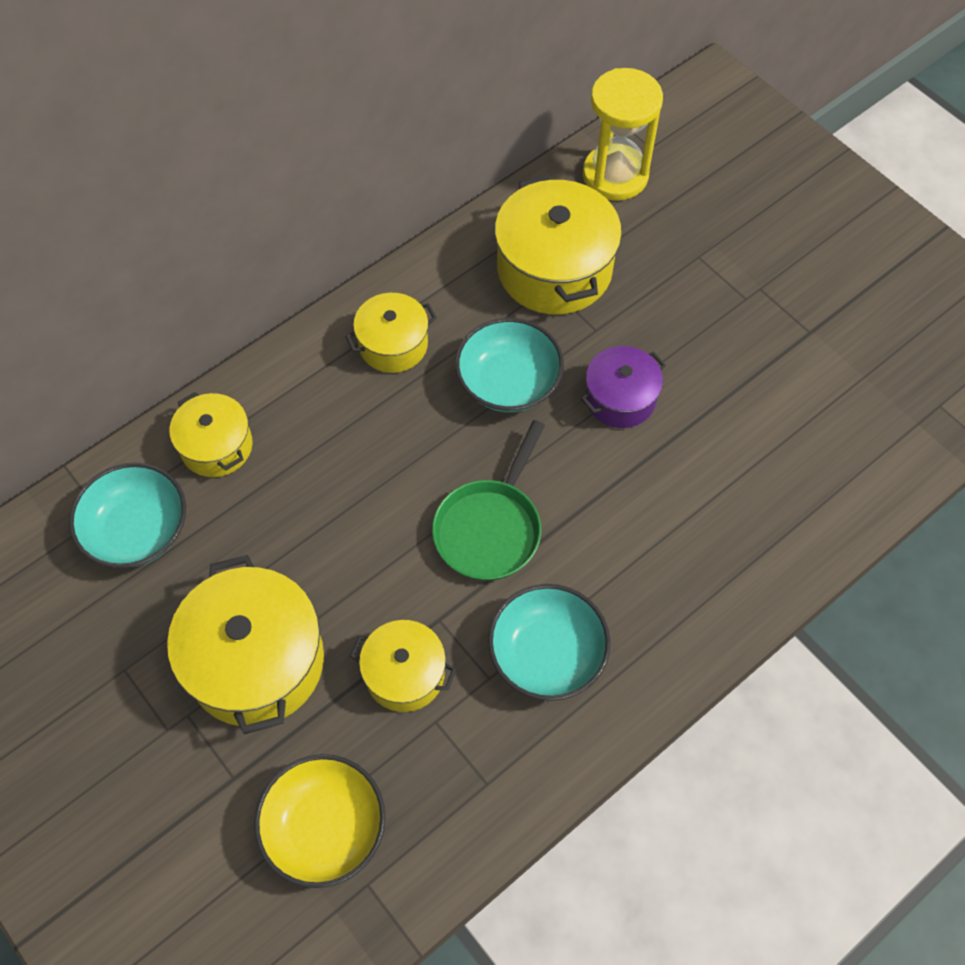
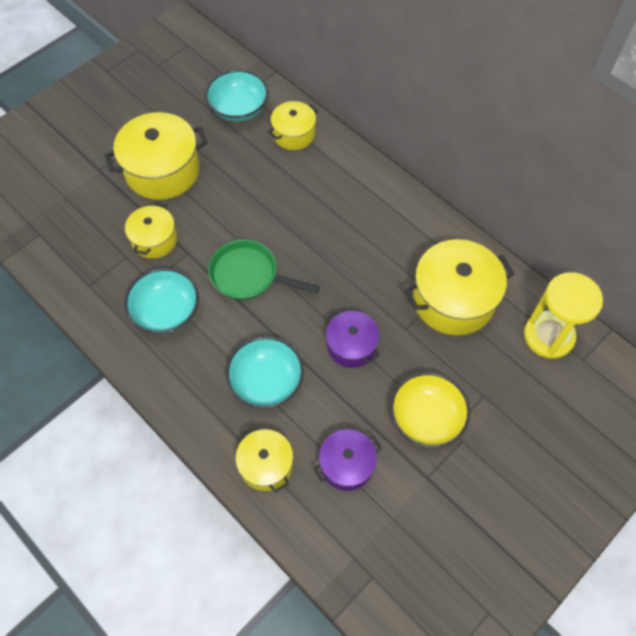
camera: 85 degrees right, 0 degrees up
yellow bowl [254,754,386,888] -> yellow bowl moved to [390,372,470,448]
yellow pot [345,293,437,373] -> yellow pot moved to [235,426,293,493]
turquoise bowl [455,318,564,412] -> turquoise bowl moved to [226,336,304,409]
none -> purple pot [314,429,382,491]

